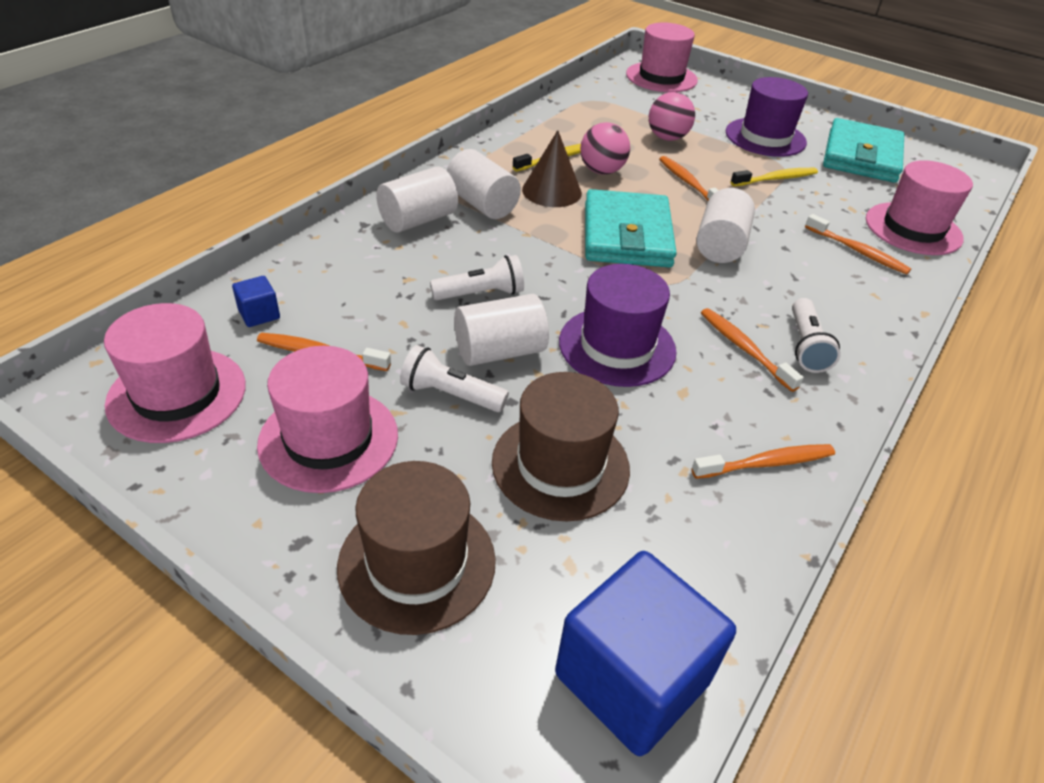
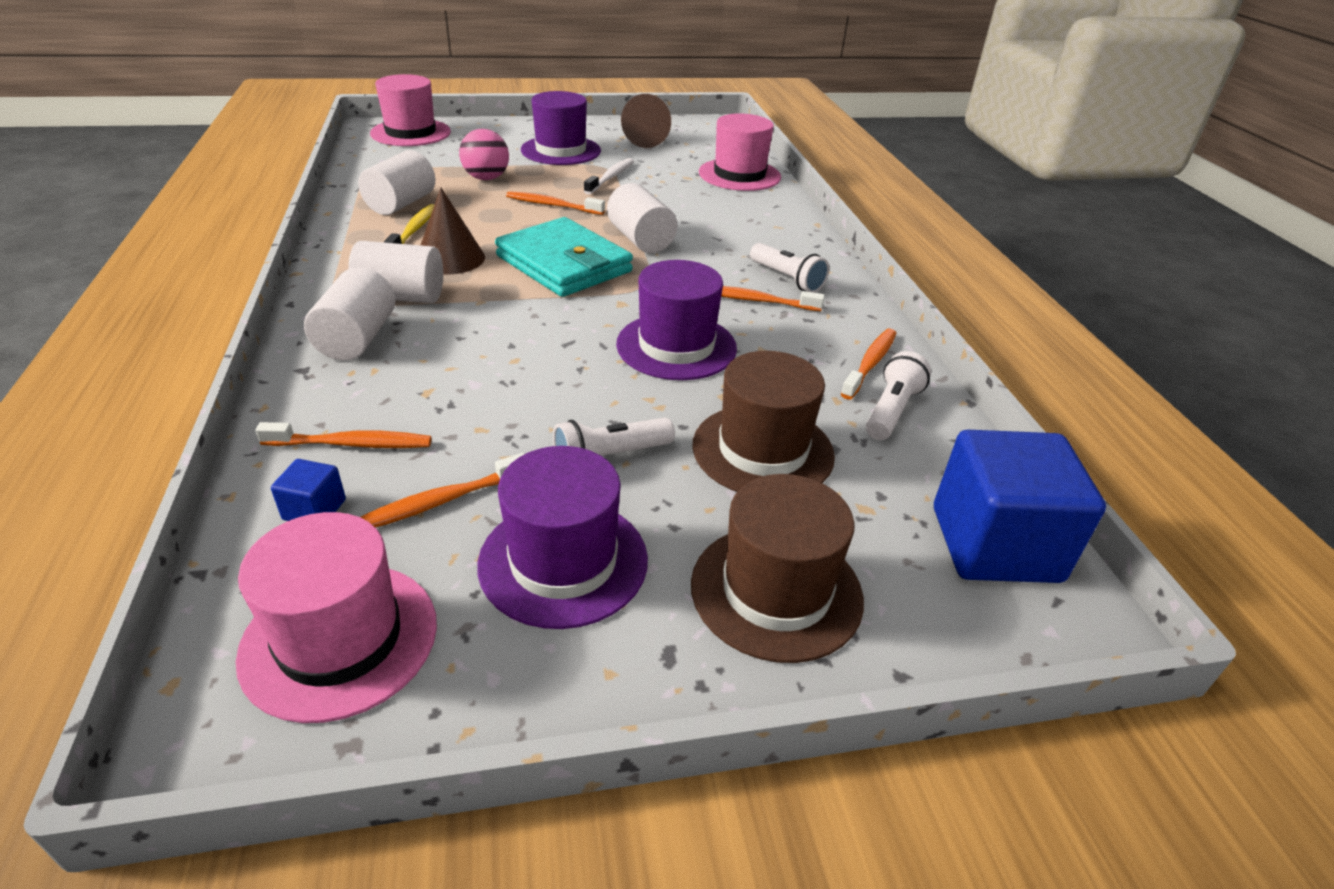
camera: 45 degrees left, 5 degrees down
pink hat [257,346,398,493] -> purple hat [477,446,648,629]
white flashlight [430,255,524,300] -> white flashlight moved to [866,351,931,440]
white cylinder [454,294,549,366] -> white cylinder moved to [358,150,435,215]
pink ball [580,122,630,175] -> none
yellow toothbrush [730,168,818,186] -> white toothbrush [584,158,634,195]
orange toothbrush [805,214,911,275] -> orange toothbrush moved to [255,422,432,448]
turquoise wallet [823,118,905,183] -> brown cone [621,94,671,148]

